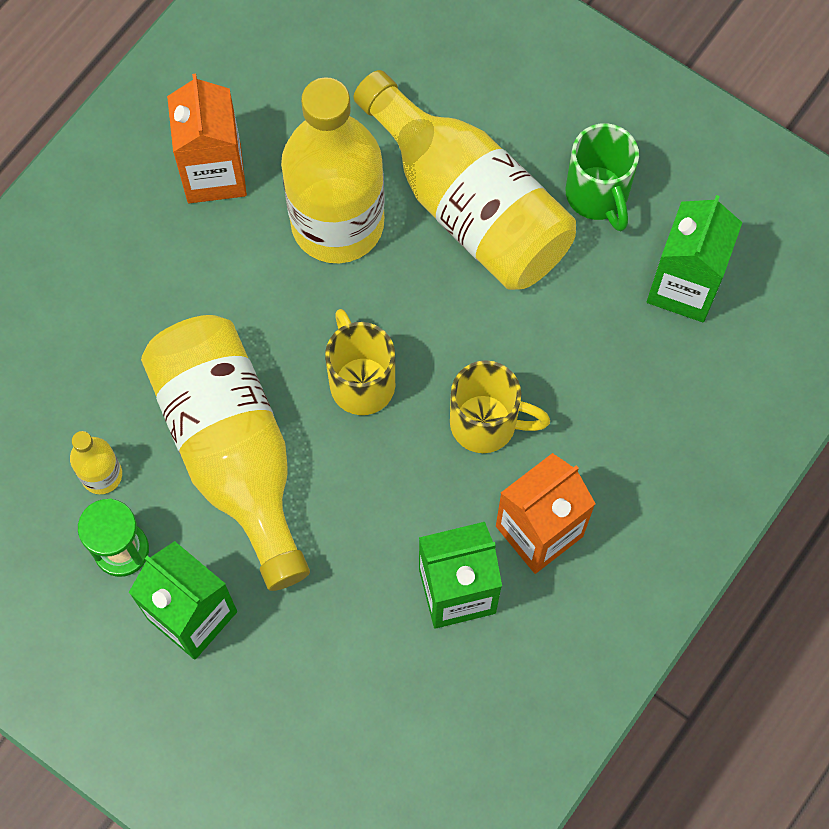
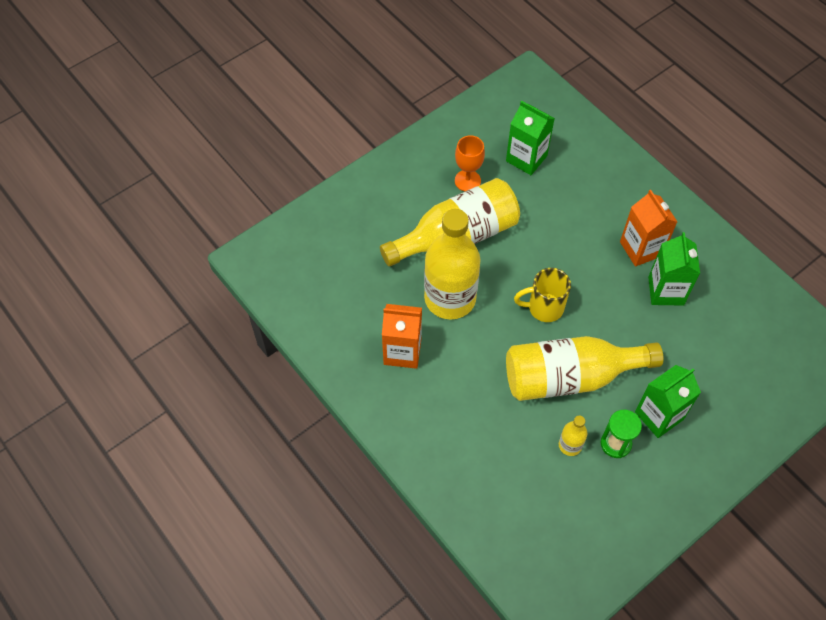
camera: 75 degrees left, 10 degrees down
yellow mug [450,360,550,453] -> none
green mug [566,123,639,231] -> orange goblet [455,135,485,191]

